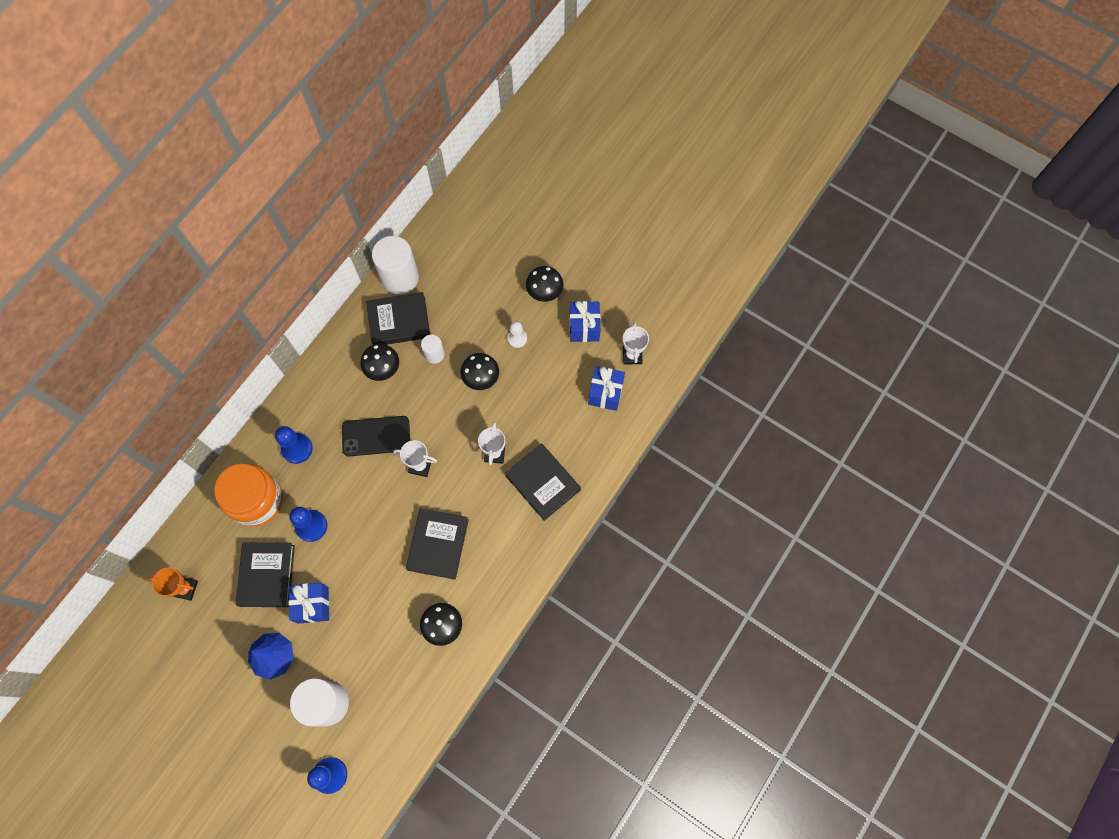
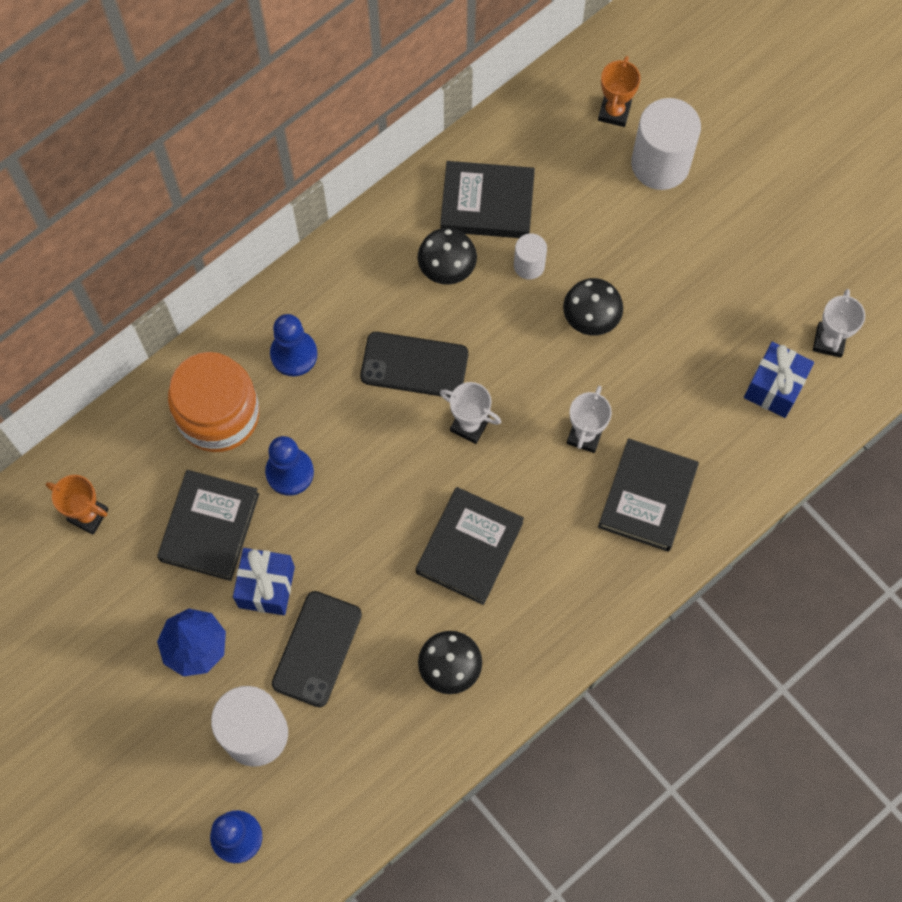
camera: 15 degrees right, 0 degrees up
white cylinder [372,236,419,294] -> white cylinder moved to [631,98,701,190]
black book [505,443,581,521] -> black book turned 45 degrees clockwise [598,438,699,552]
white pawn [508,321,527,348] -> none
black mushroom [526,266,563,302] -> none
blue gift [570,301,600,342] -> none
none -> black phone [272,591,362,707]
none -> orange trophy [598,56,641,127]

